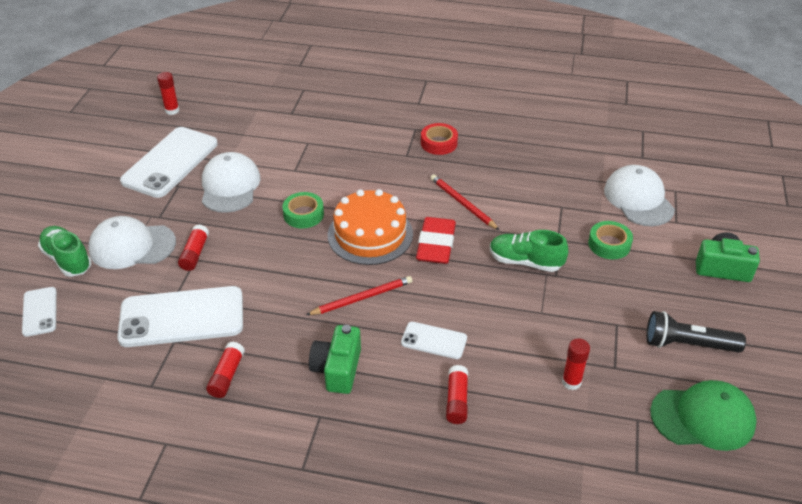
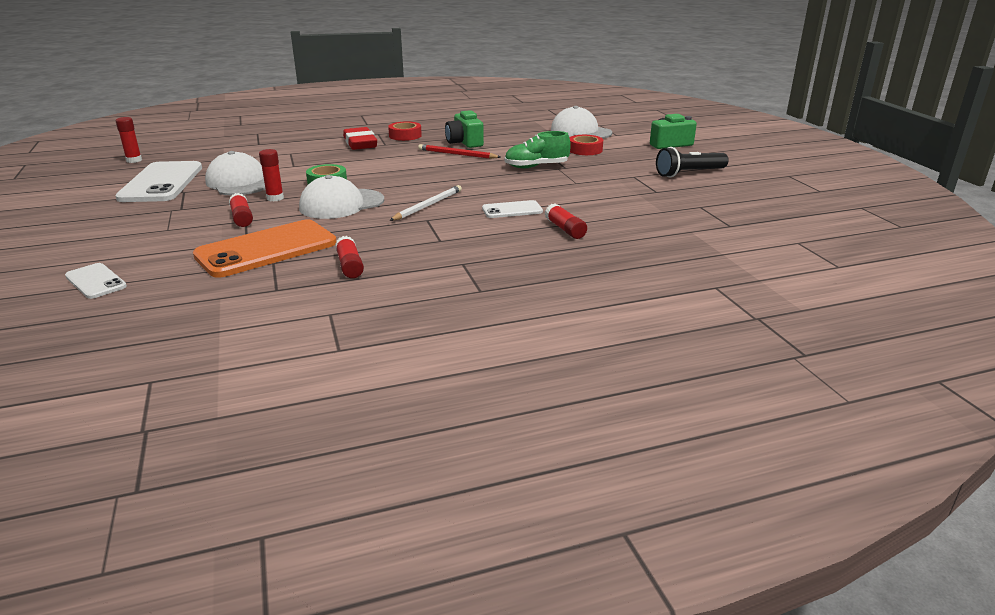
camera: 30 degrees left, 15 degrees down
green shoe [38,226,92,277] -> none
white cap [88,216,176,269] -> white cap moved to [299,175,384,219]
white phone [117,286,243,347] -> orange phone [193,220,336,278]
red pencil [306,276,412,315] -> white pencil [389,185,462,221]
green camera [309,325,361,394] -> green camera moved to [445,110,484,148]
orange cake [328,189,413,265] -> none
red eraser [416,217,456,264] -> red eraser moved to [343,127,377,150]
red glue stick [562,338,590,390] -> red glue stick moved to [259,149,284,201]
green tape [588,221,633,259] -> red tape [570,135,603,155]
green cap [650,380,757,451] -> none

